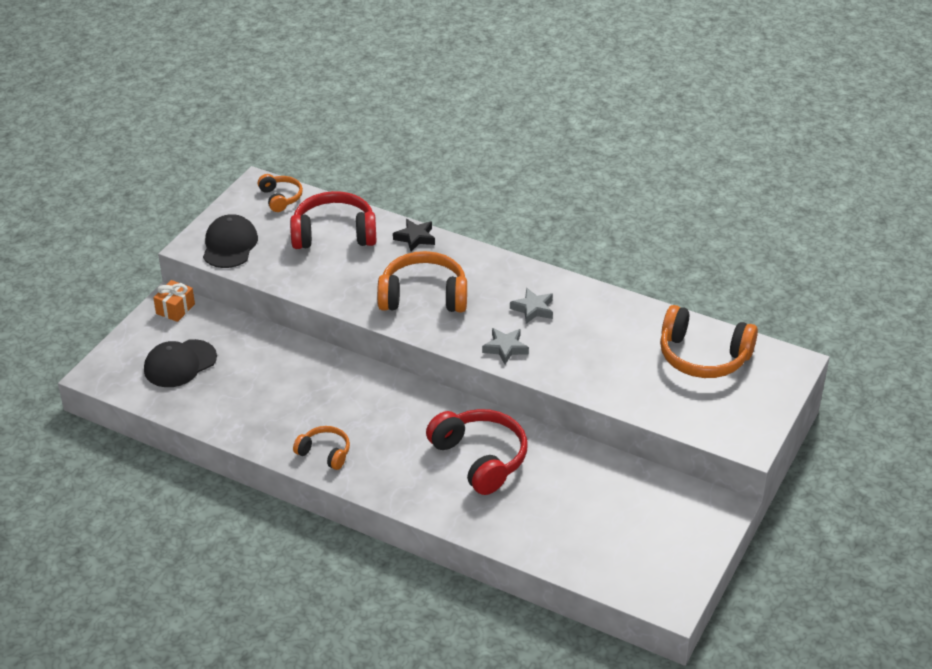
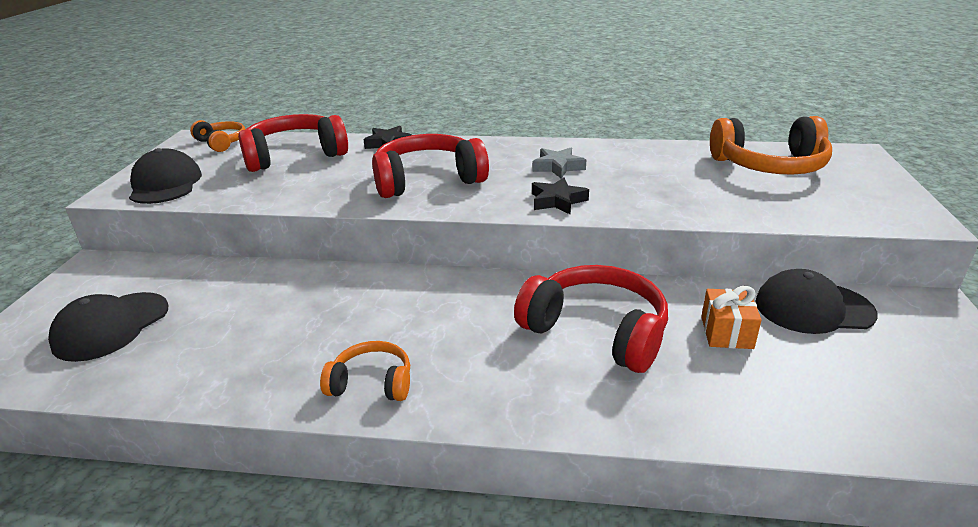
camera: 20 degrees left, 10 degrees down
orange gift [153,280,195,322] -> orange gift moved to [701,286,762,349]
orange headphones [377,251,467,312] -> red headphones [372,134,489,198]
grey star [482,328,529,364] -> black star [532,178,589,215]
none -> black cap [755,269,877,334]

